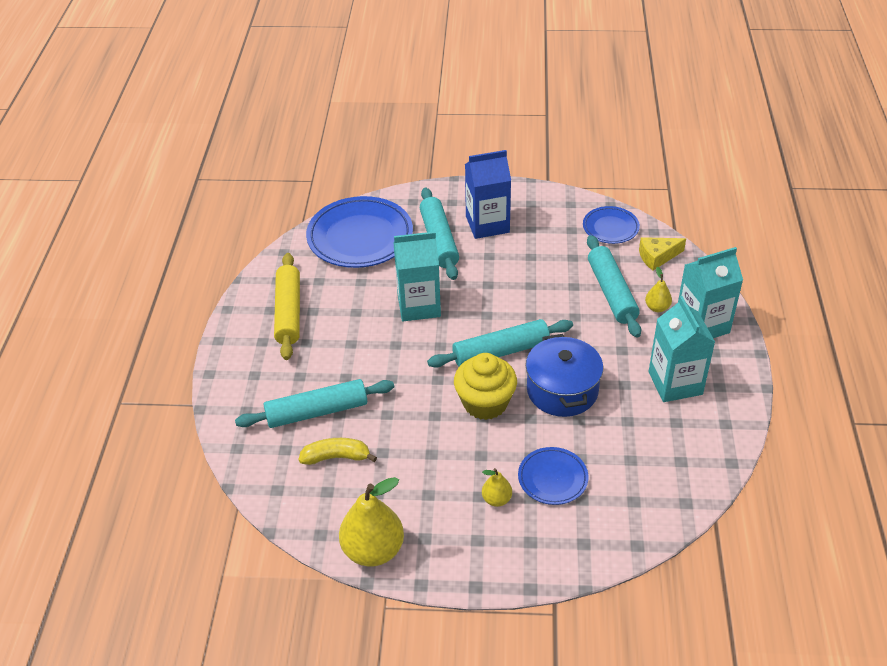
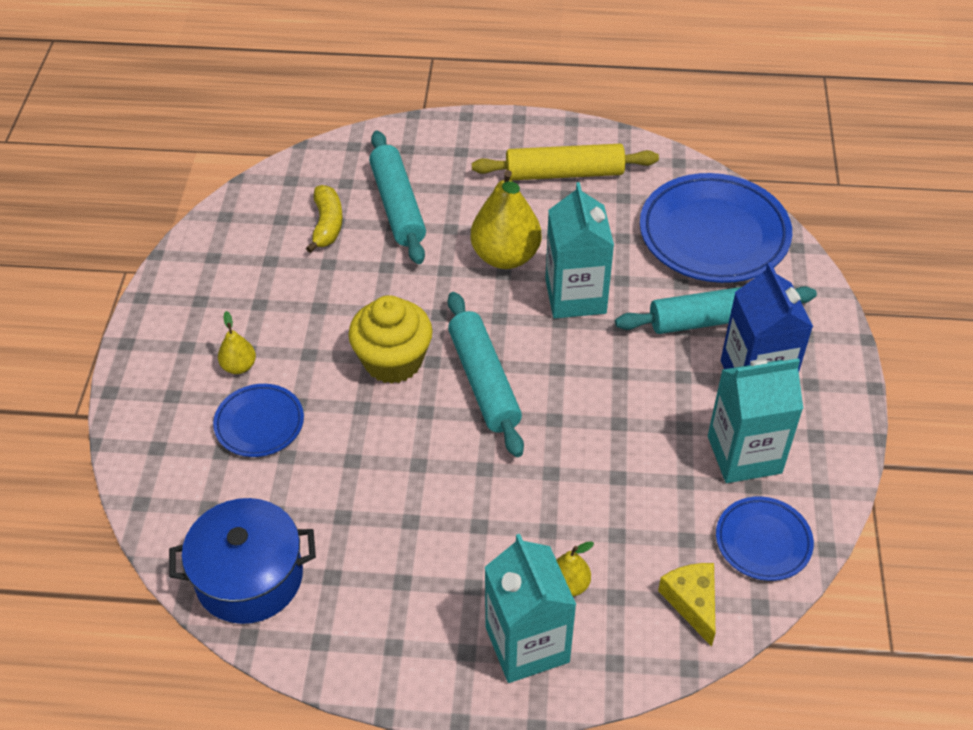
camera: 90 degrees right, 5 degrees up
yellow pear [339,477,404,566] -> yellow pear moved to [470,170,541,269]
blue pot [526,334,603,417] -> blue pot moved to [169,498,316,624]
turquoise rolling pin [587,235,641,338] -> none
turquoise carton [649,296,715,402] -> turquoise carton moved to [708,358,803,483]

